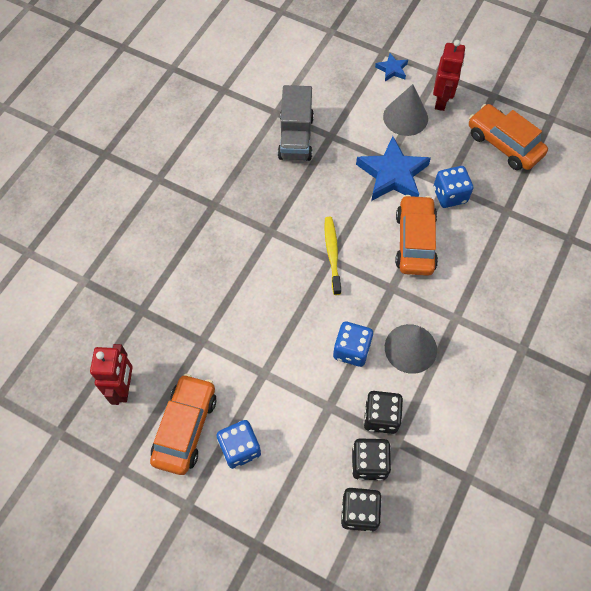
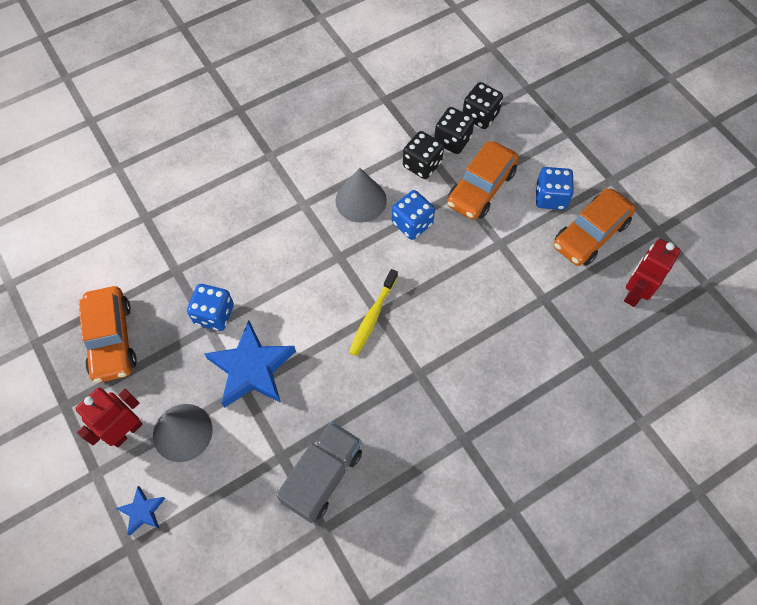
camera: 150 degrees left, 0 degrees up
orange car [395,195,438,276] -> orange car moved to [447,141,519,220]

